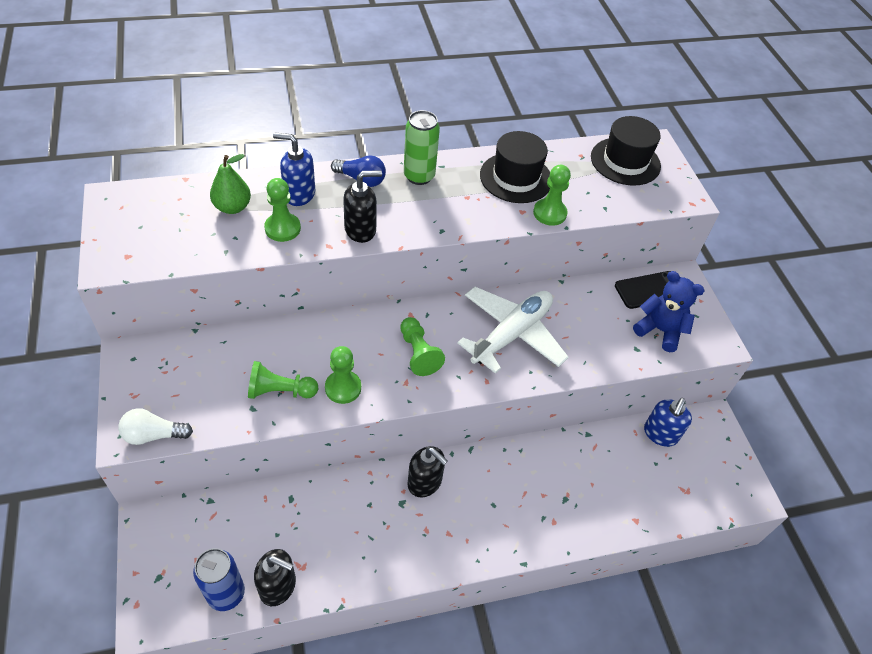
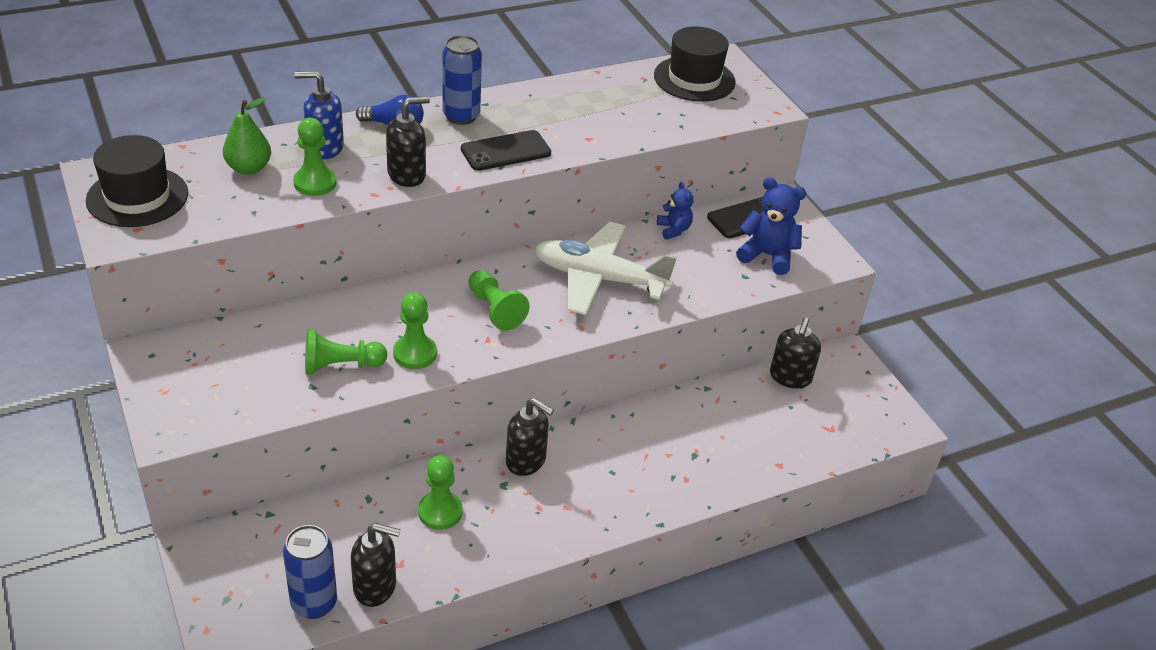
camera: 10 degrees left, 10 degrees down
white light bulb [118,408,193,445] -> none
green can [404,110,440,185] -> blue can [443,35,482,125]
white plane [457,287,569,374] -> white plane turned 105 degrees counterclockwise [534,222,677,315]
black hat [480,131,550,203] -> black hat moved to [86,135,188,227]
green pawn [533,165,571,226] -> green pawn moved to [418,455,463,530]
blue soap dispenser [644,398,692,447] -> black soap dispenser [770,317,821,388]
none -> black phone [461,130,551,171]
none -> blue teddy bear [657,182,694,239]

